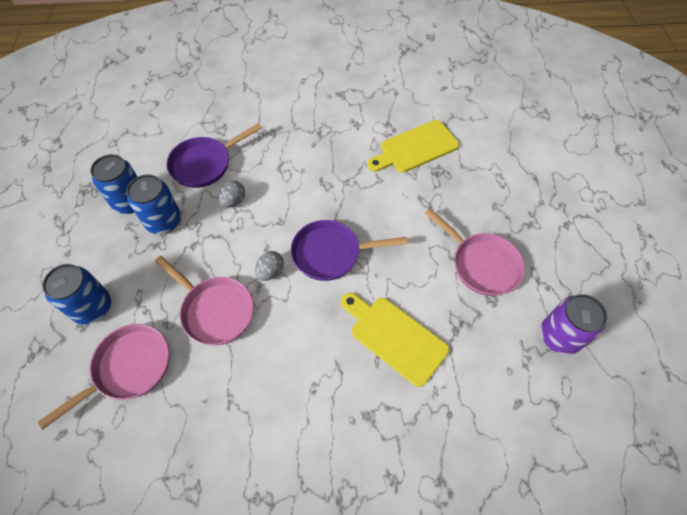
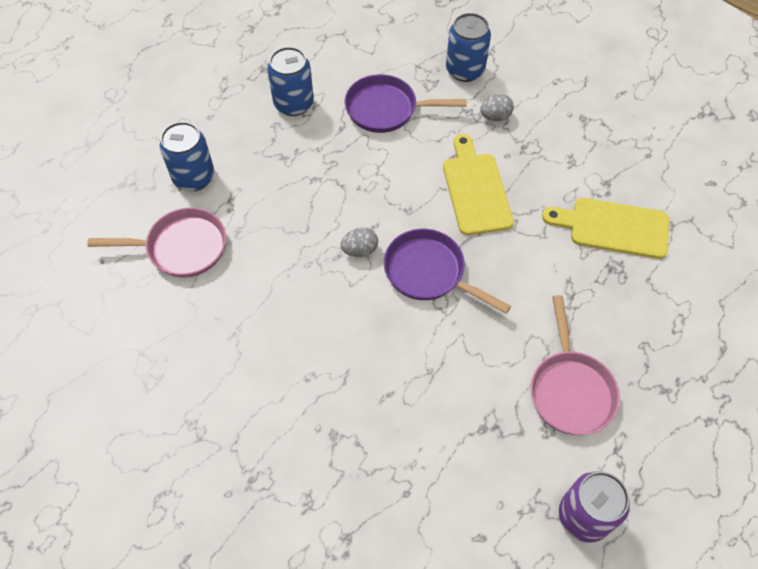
camera: 40 degrees right, 0 degrees up
blue can [127,174,181,234] -> blue can moved to [446,13,491,82]
pink pan [155,256,254,345] -> none
grey egg [218,181,245,208] -> grey egg moved to [480,94,514,121]
yellow cutting board [341,293,449,387] -> yellow cutting board moved to [443,134,514,235]

